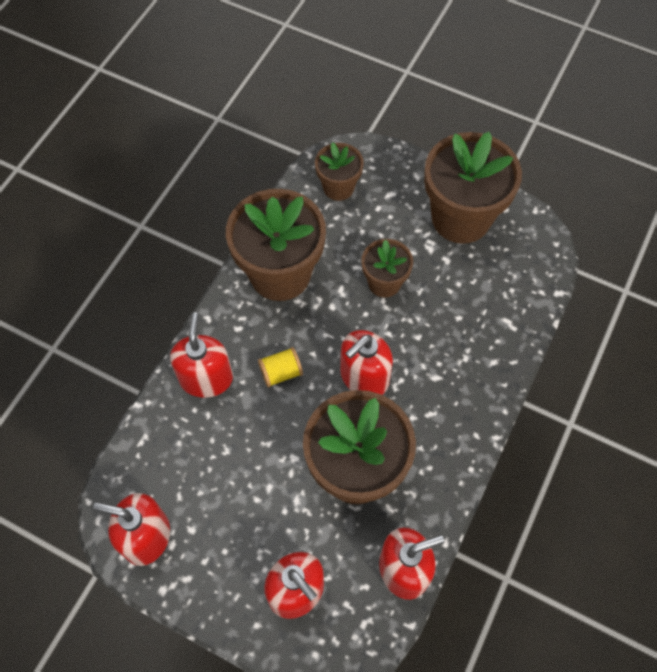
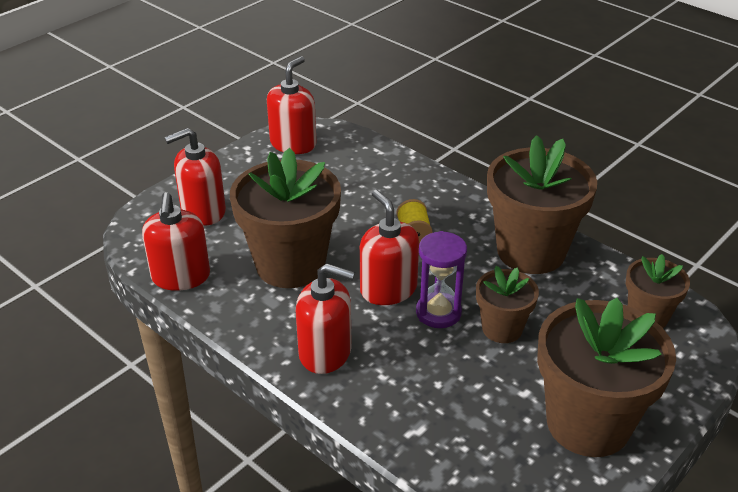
camera: 105 degrees right, 25 degrees down
red soap dispenser [170,312,233,398] -> red soap dispenser moved to [296,263,355,374]
none -> purple hourglass [416,231,467,328]

